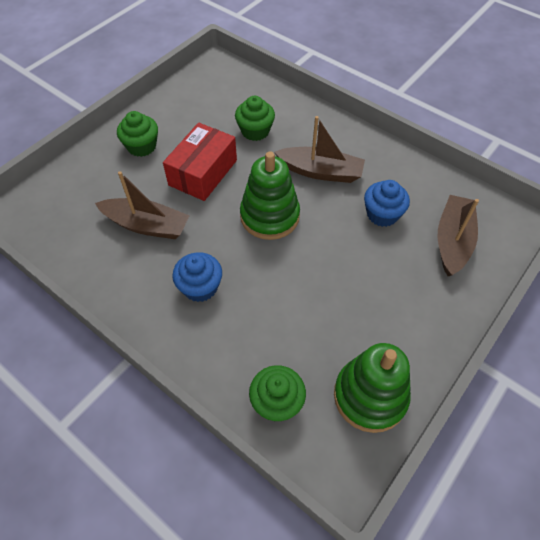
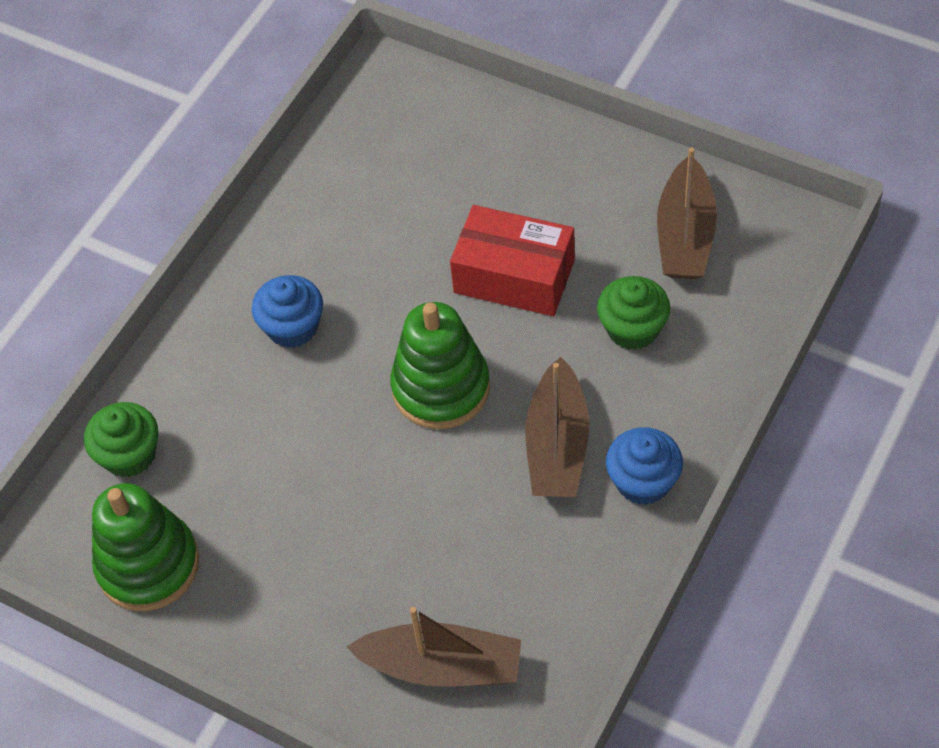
camera: 85 degrees right, 0 degrees up
brown boat [95,171,190,239] -> brown boat moved to [657,147,717,279]
green cupcake [117,111,158,157] -> none
blue cupcake [364,180,410,227] -> blue cupcake moved to [606,427,683,505]

